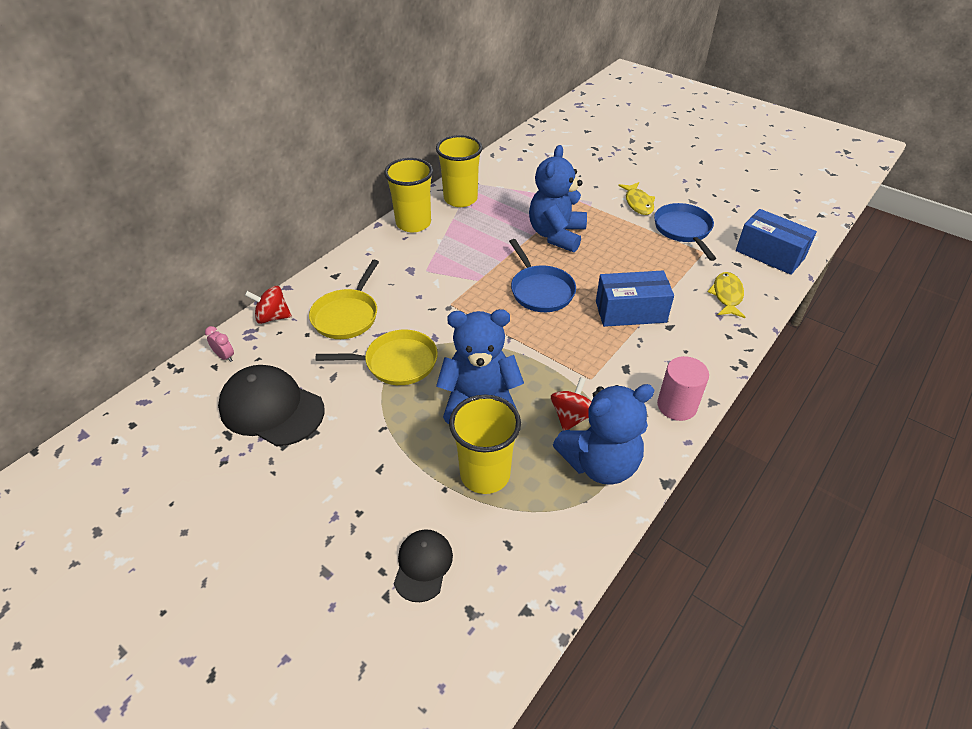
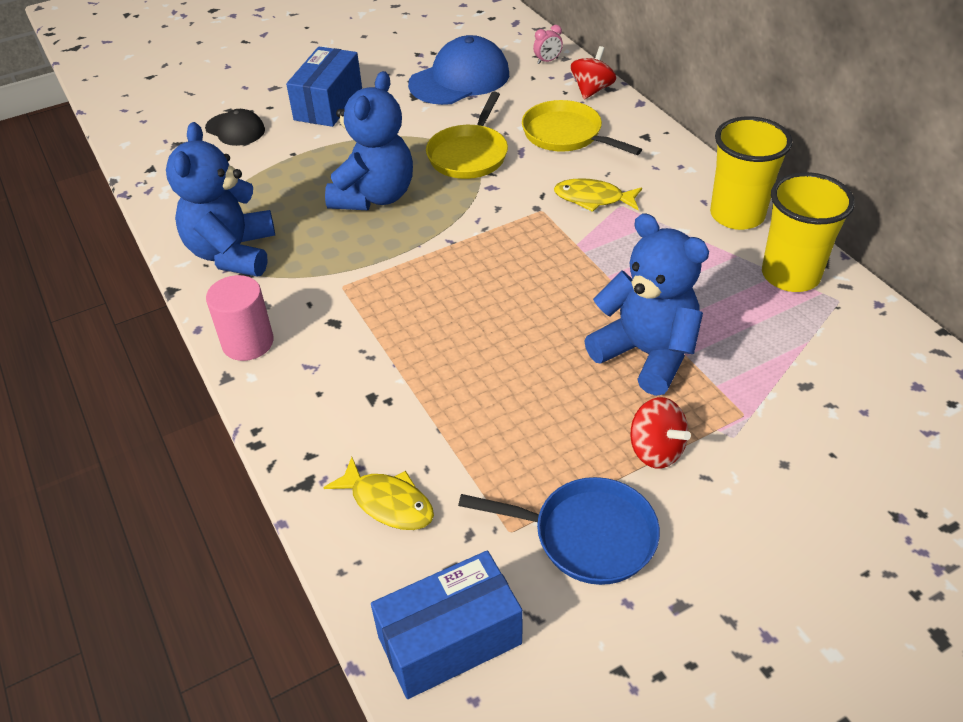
camera: 115 degrees right, 0 degrees up
black cap [218,365,324,446] -> blue cap [408,35,509,105]
yellow cup [449,395,521,494] -> none
blue pan [509,239,576,312] -> none
red spinning top [551,377,591,431] -> red spinning top moved to [631,397,691,469]
blue box [596,271,674,327] -> blue box moved to [286,47,362,127]
yellow fish [618,182,655,215] -> yellow fish moved to [554,178,642,212]

